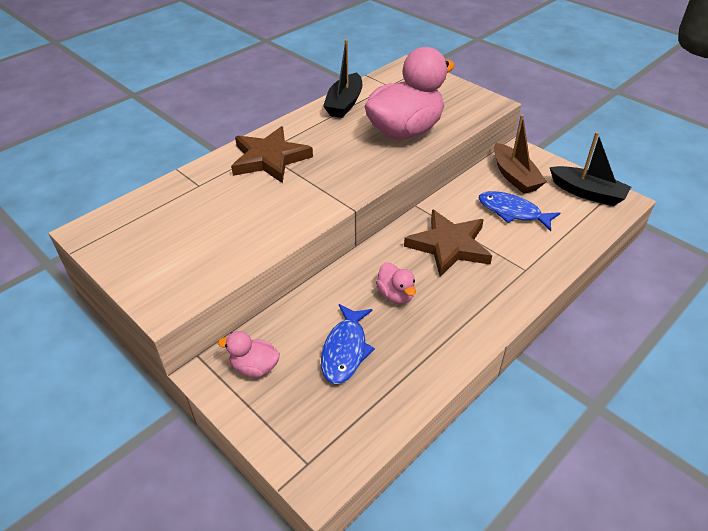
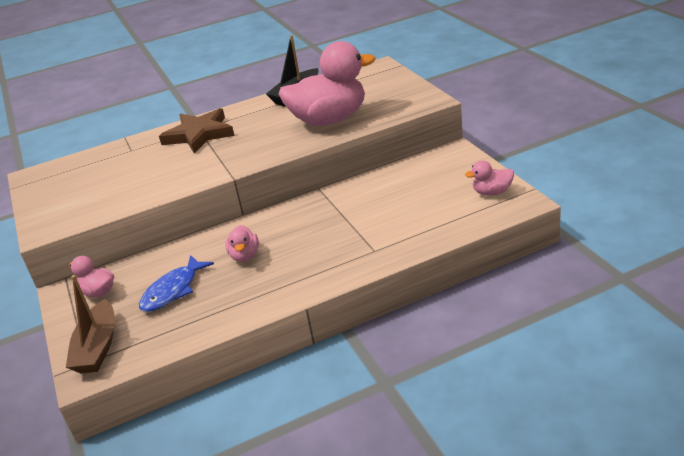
camera: 25 degrees right, 10 degrees down
brown star [404,209,492,277] -> none
blue fish [478,191,560,231] -> none
brown boat [494,114,547,194] -> brown boat moved to [66,275,115,374]
black boat [550,132,631,206] -> pink duck [465,161,514,196]

